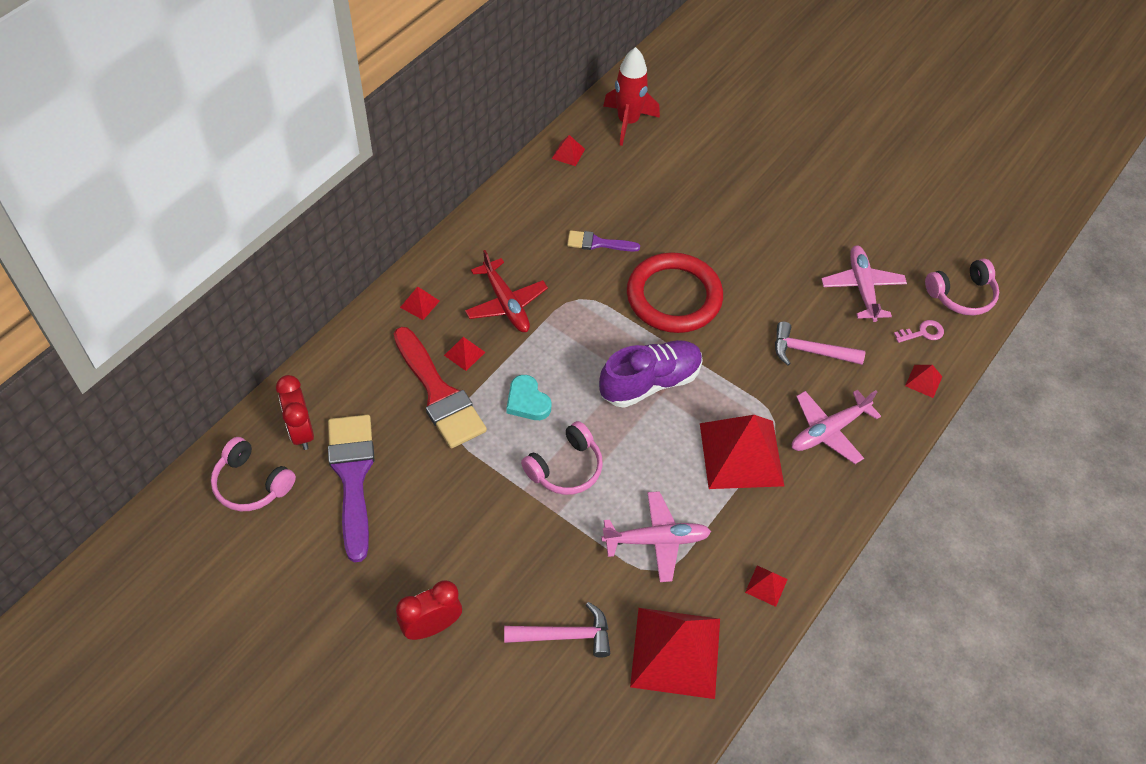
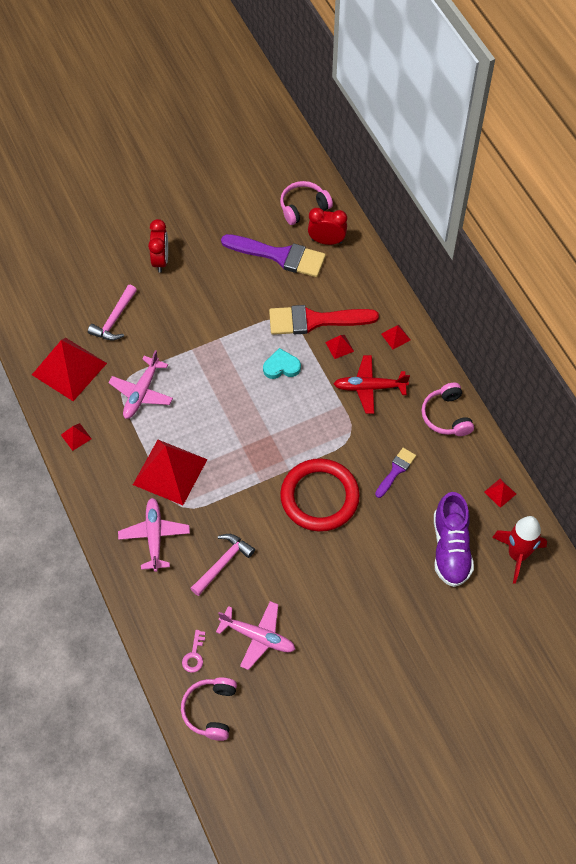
camera: 120 degrees right, 5 degrees up
pink headphones [521,421,603,495] -> pink headphones moved to [421,382,474,436]
purple shoe [599,340,703,408] -> purple shoe moved to [434,492,474,587]
red pyramid [905,365,942,398] -> none

